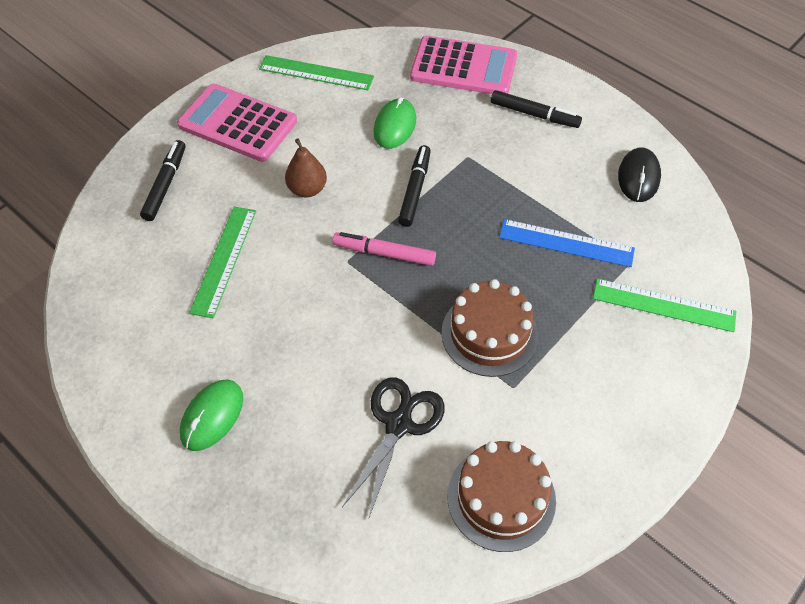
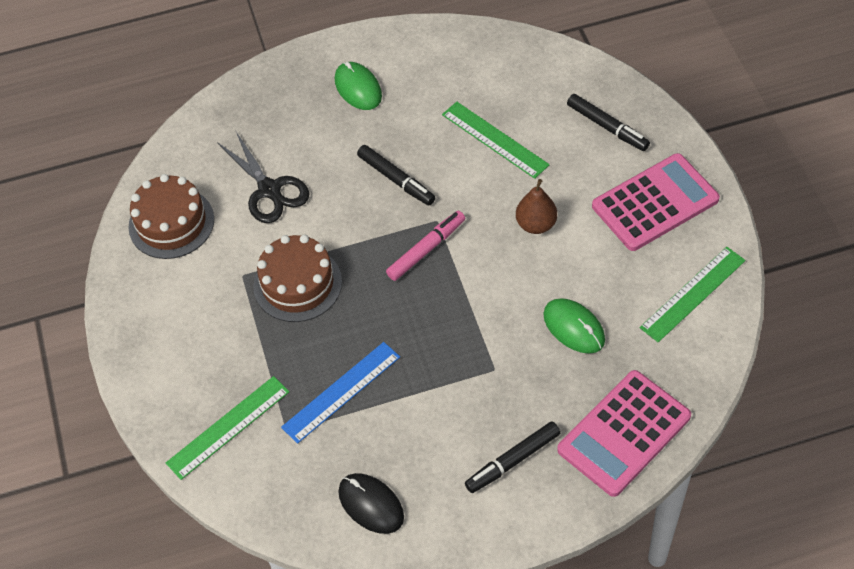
camera: 125 degrees right, 0 degrees up
black marker [398,145,431,227] -> black marker moved to [357,145,435,205]

